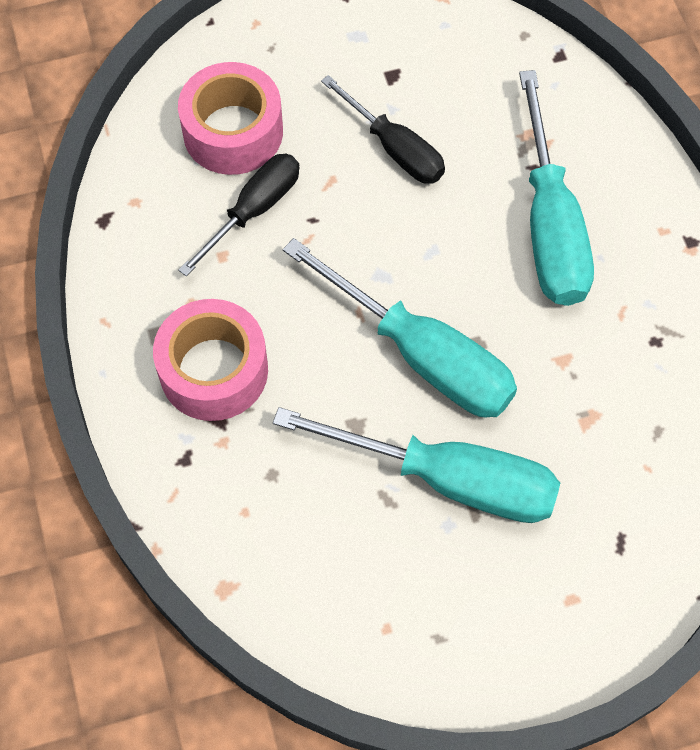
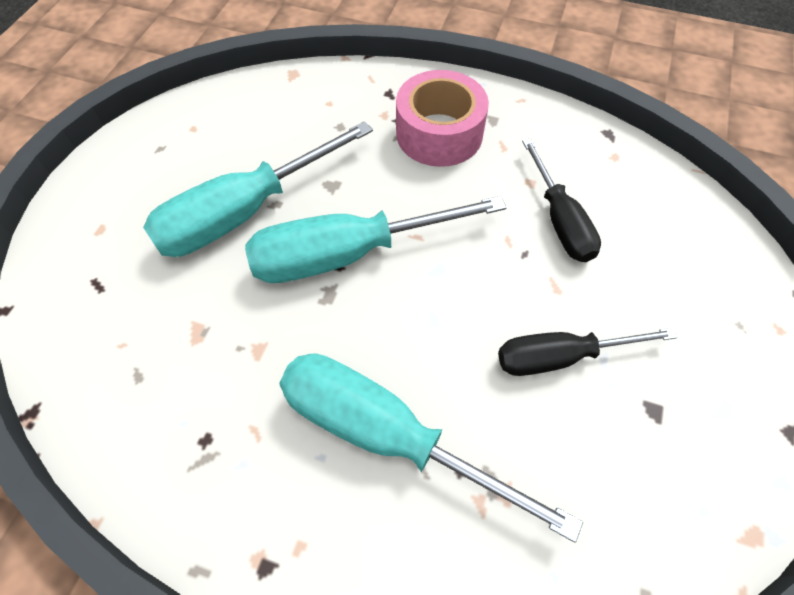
camera: 125 degrees right, 5 degrees down
pink tape [178,62,283,175] -> none

